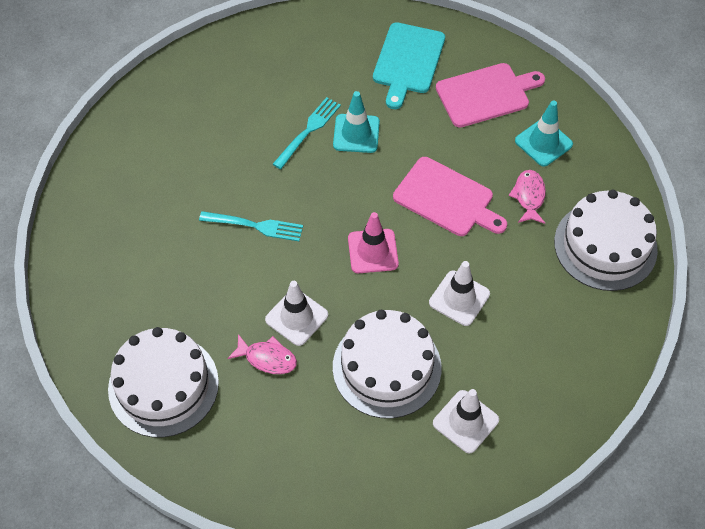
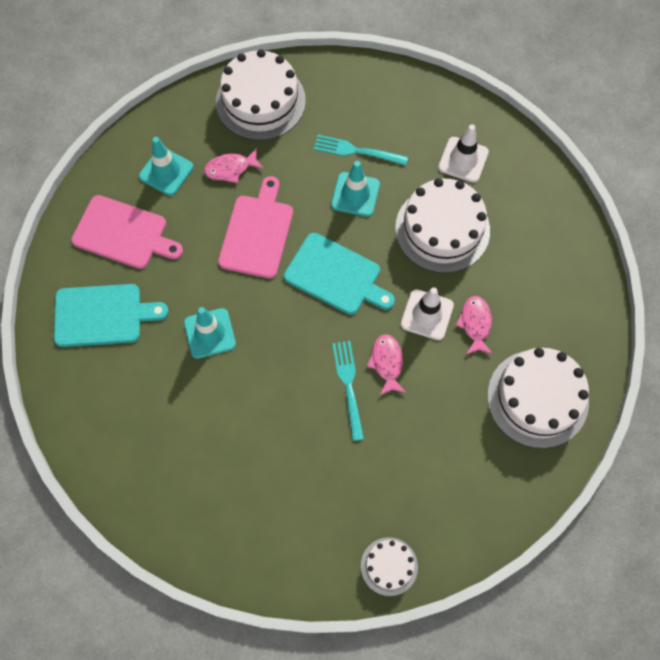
camera: 110 degrees left, 10 degrees up
turquoise fork [273,97,341,169] -> turquoise fork moved to [314,135,408,165]
pink traffic cone [348,212,399,273] -> turquoise cutting board [284,233,395,315]
white traffic cone [429,261,490,326] -> turquoise traffic cone [331,161,380,217]
pink cutting board [436,63,545,128] -> pink cutting board turned 150 degrees clockwise [71,195,183,269]
none -> white cake [361,537,418,596]
none -> pink fish [367,334,406,396]

